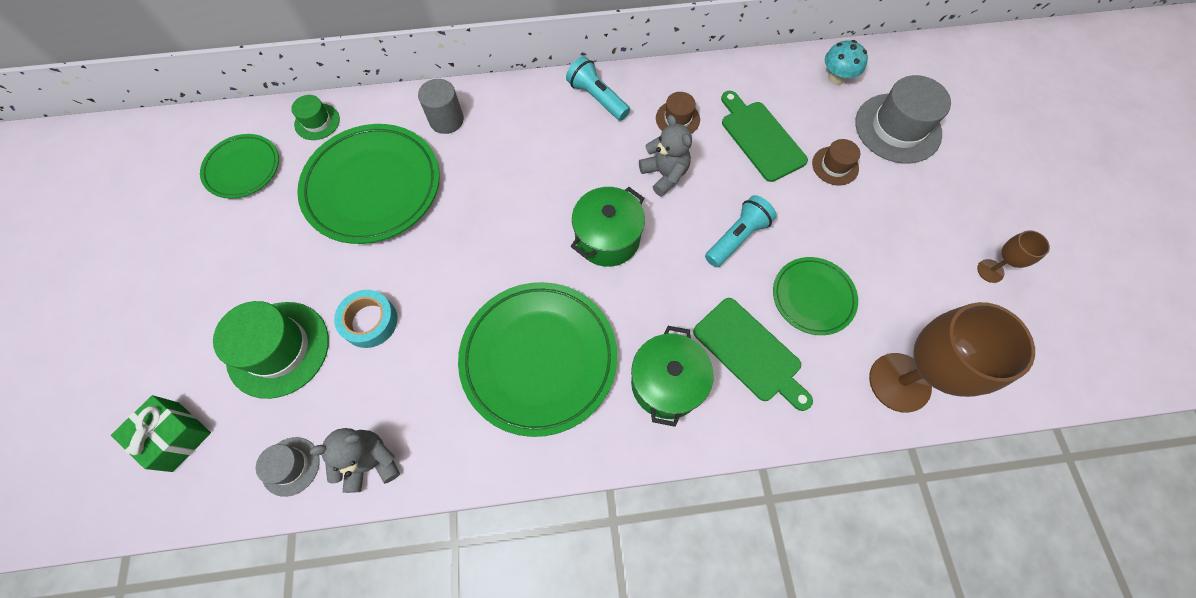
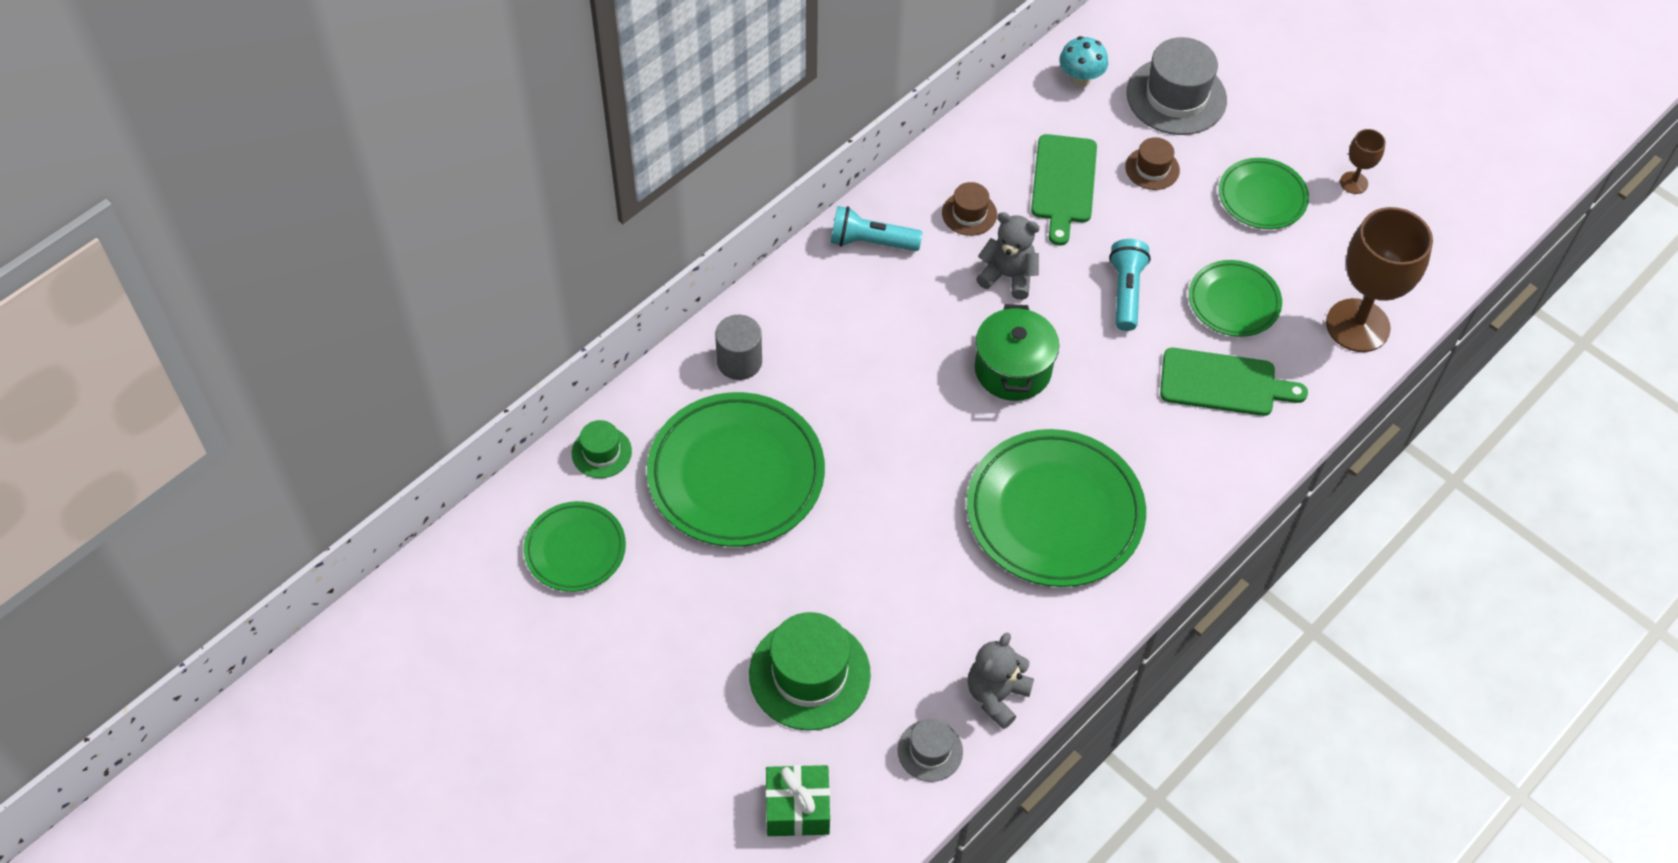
camera: 40 degrees left, 10 degrees down
turquoise tape [334,290,397,348] -> none
green pot [631,326,714,427] -> none
green cutting board [721,91,808,182] -> green cutting board turned 105 degrees counterclockwise [1031,134,1097,246]
none -> green plate [1219,158,1309,229]

